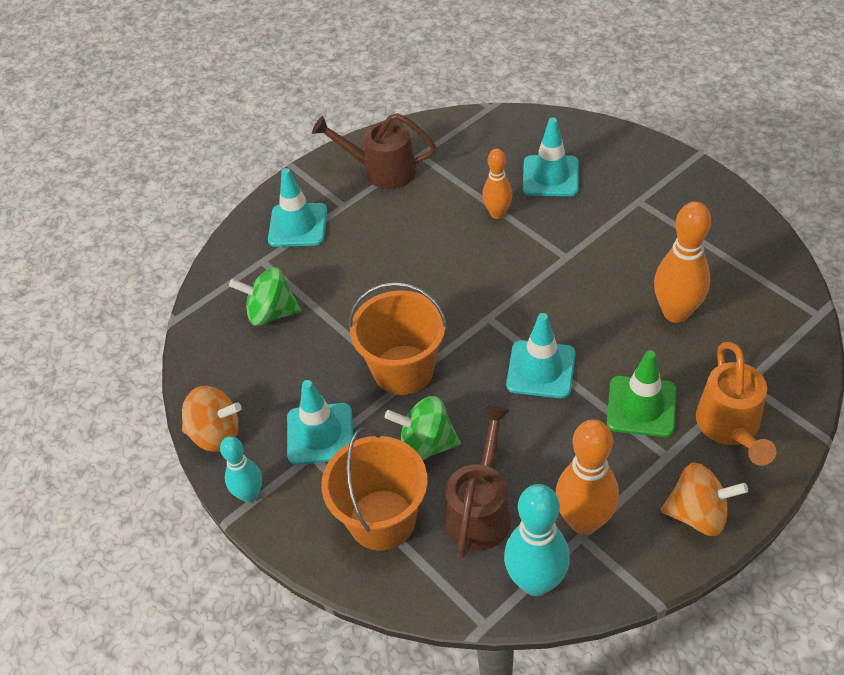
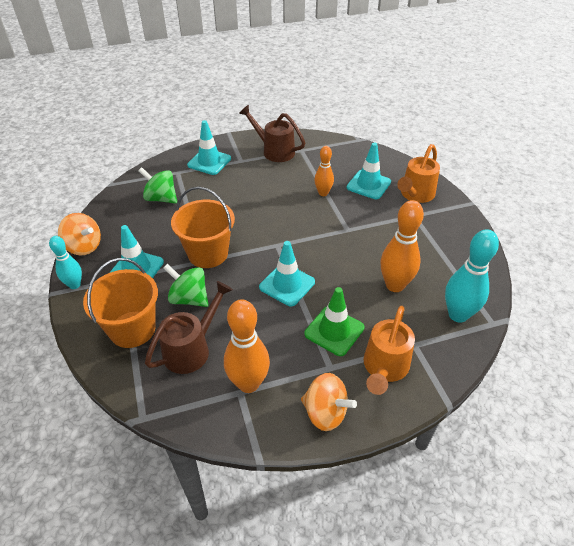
camera: 20 degrees right, 5 degrees down
turquoise bowling pin [504,484,570,596] -> turquoise bowling pin moved to [445,229,499,323]
none -> orange watering can [397,144,440,203]

